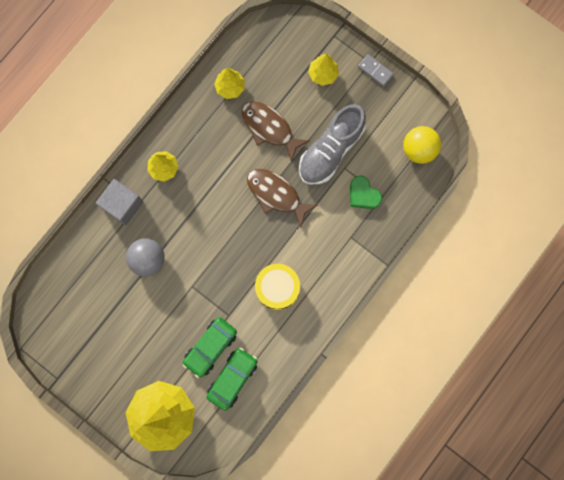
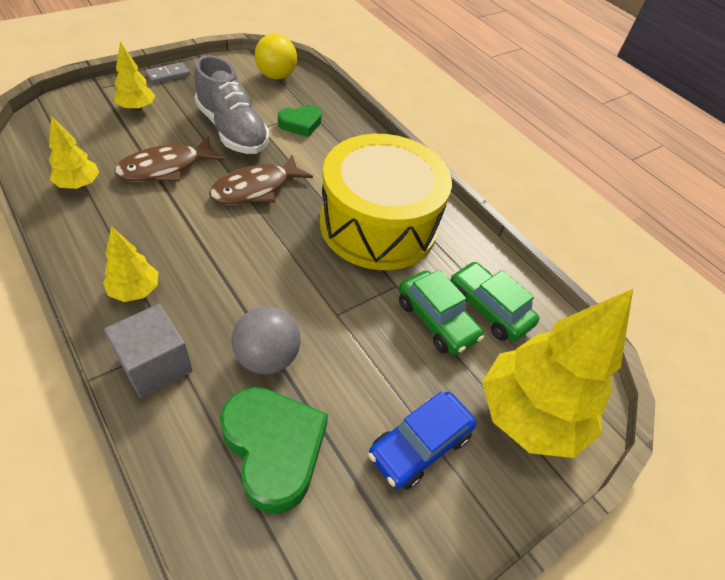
camera: 80 degrees left, 30 degrees down
yellow drum [255,264,300,310] -> yellow drum [320,134,452,270], size x1.93
none -> green heart [220,387,328,514]
none -> blue car [368,392,477,490]

